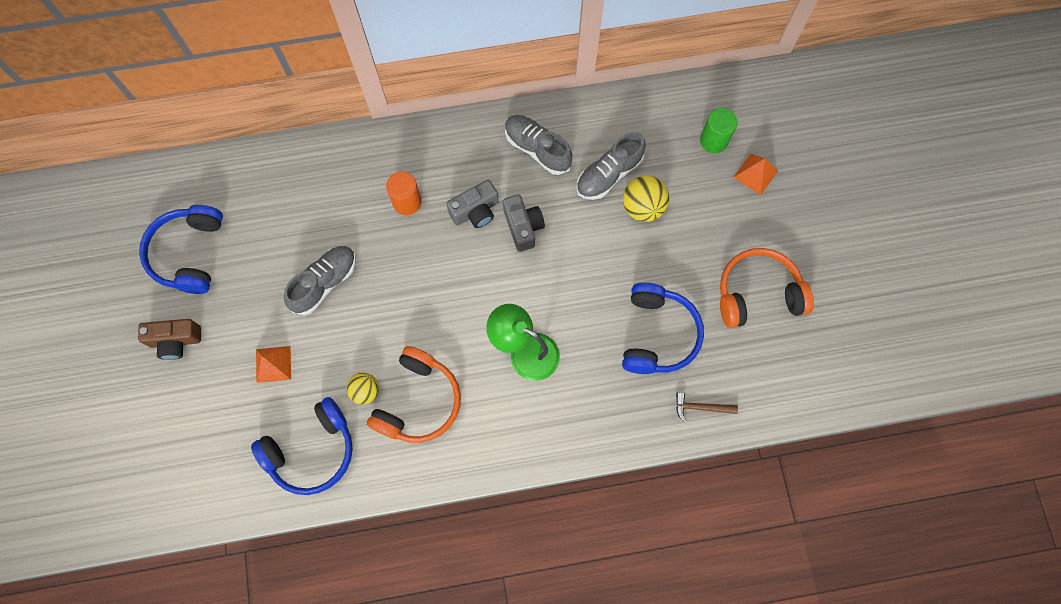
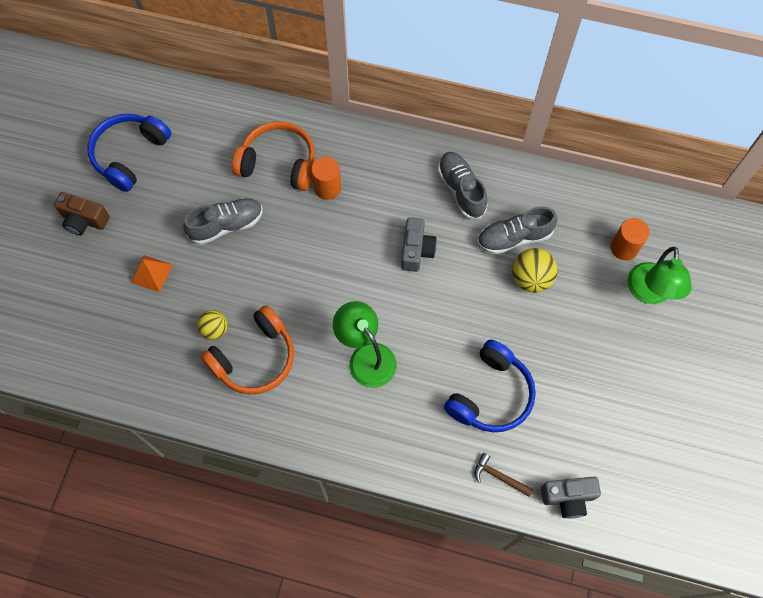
camera: 25 degrees right, 5 degrees down
blue headphones [251,397,353,495] -> none
grey camera [446,180,499,228] -> grey camera moved to [541,477,601,518]
green cylinder [700,108,738,153] -> orange cylinder [611,218,649,260]
orange headphones [720,248,814,328] -> orange headphones moved to [232,121,315,191]
orange pyramid [734,154,778,195] -> green lamp [627,247,691,304]

